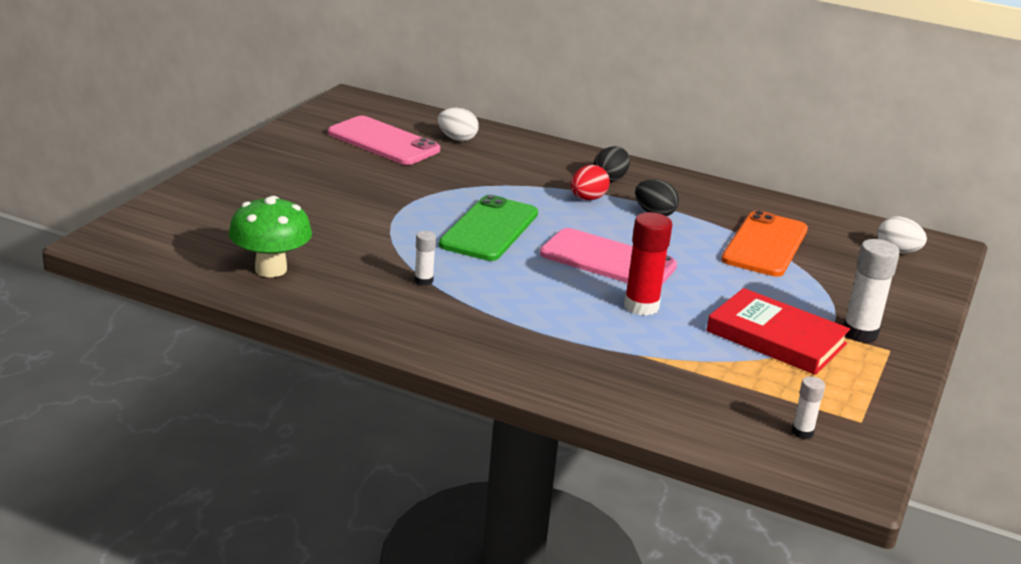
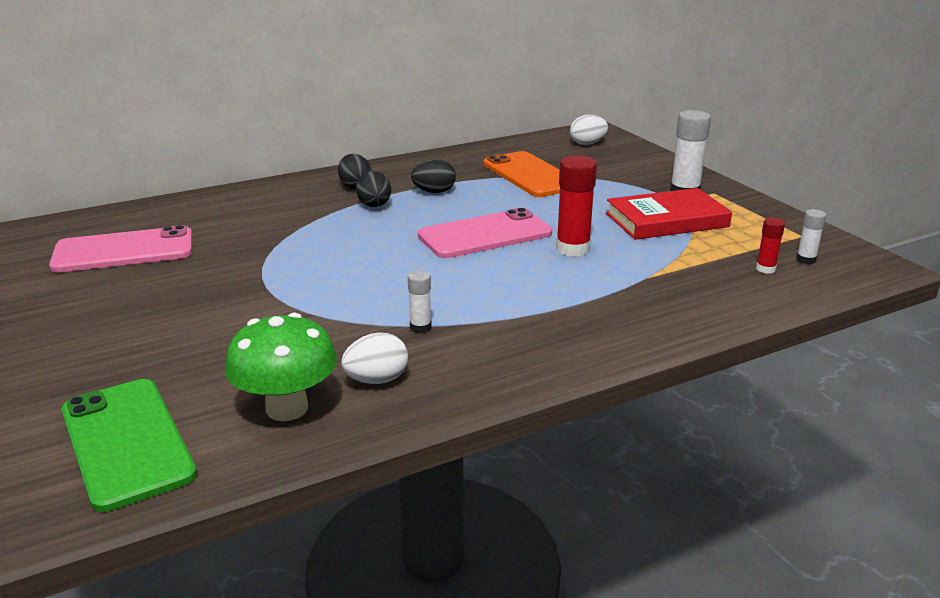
camera: 50 degrees left, 0 degrees up
white egg [437,108,479,141] -> white egg moved to [341,332,408,384]
green phone [439,195,538,261] -> green phone moved to [62,379,197,512]
red egg [571,165,610,200] -> black egg [356,171,391,207]
none -> red glue stick [756,218,785,274]

